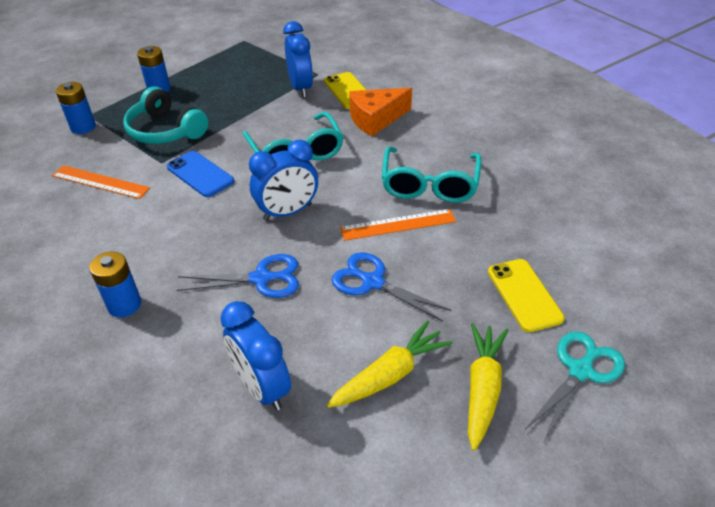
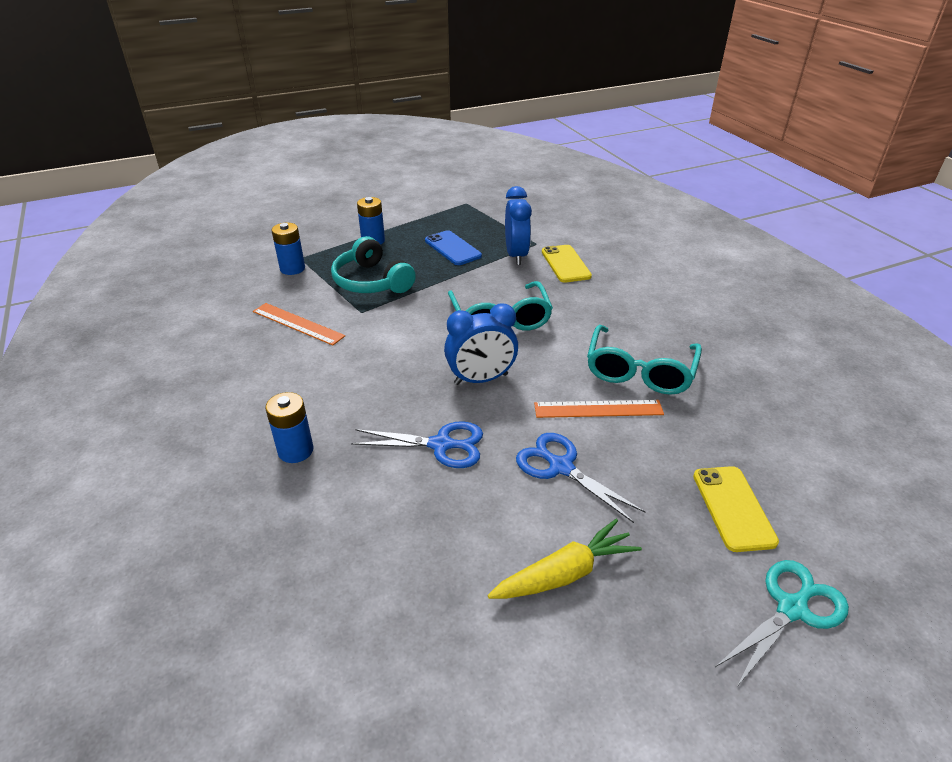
camera: 10 degrees right, 5 degrees down
blue phone [167,151,234,197] -> blue phone moved to [425,230,482,265]
blue clock [220,301,291,411] -> none
orange cheese [349,88,412,136] -> none
yellow carrot [468,323,508,451] -> none

